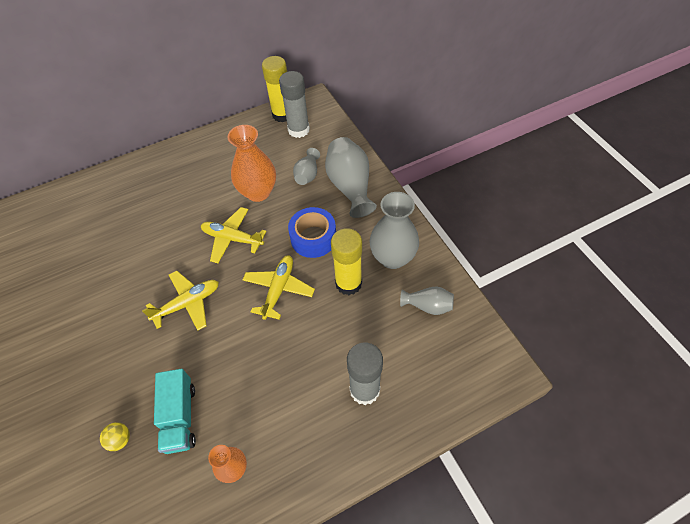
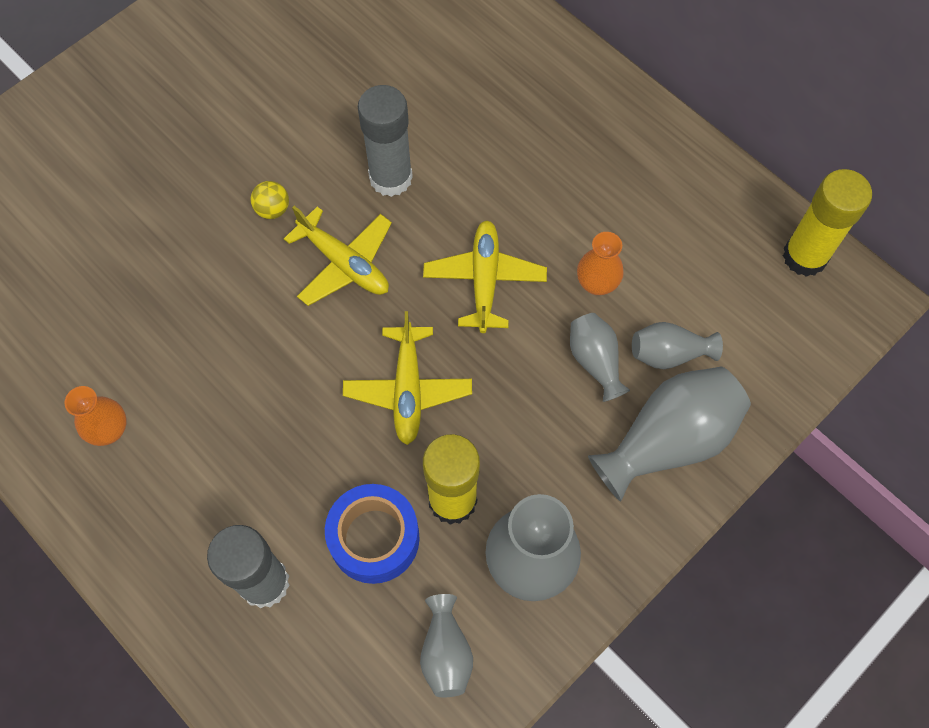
camera: 70 degrees right, 10 degrees up
yellow ball [100,422,130,451] -> yellow ball moved to [251,181,289,219]
turquoise truck [154,369,196,454] -> none
orange vase [228,125,276,202] -> orange vase [577,232,624,295], size x0.56
yellow plane [242,255,315,320] -> yellow plane turned 90 degrees clockwise [343,311,472,445]
grey glue stick [279,71,310,138] -> grey glue stick moved to [358,85,413,197]
blue tape [288,207,336,258] -> blue tape moved to [325,484,420,584]
none -> grey vase [570,313,630,402]

